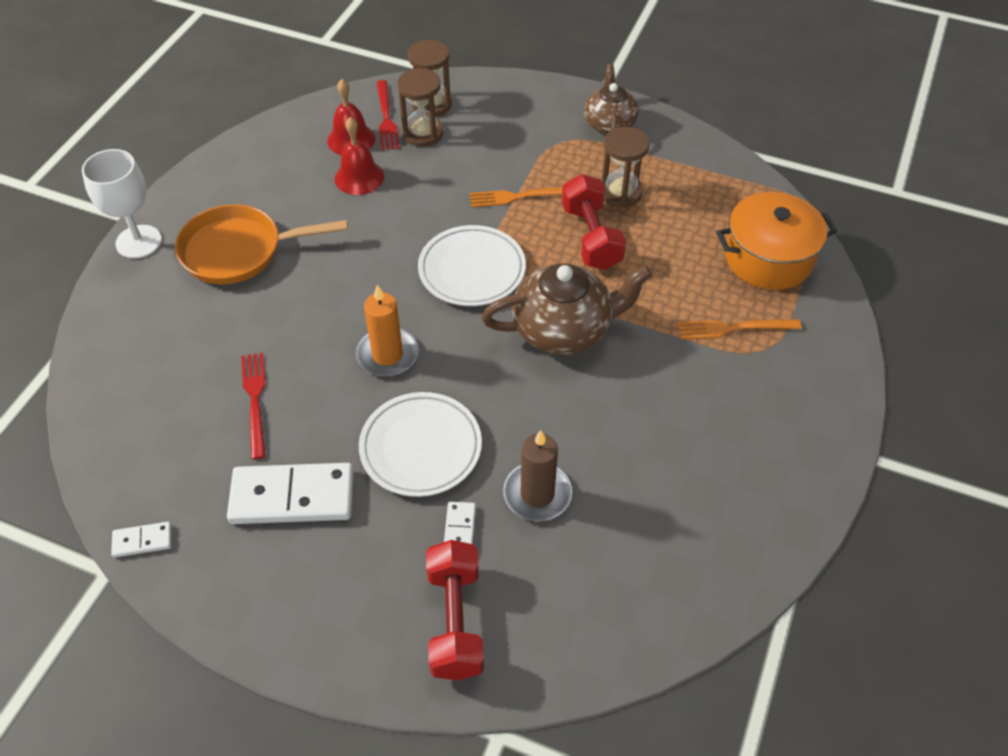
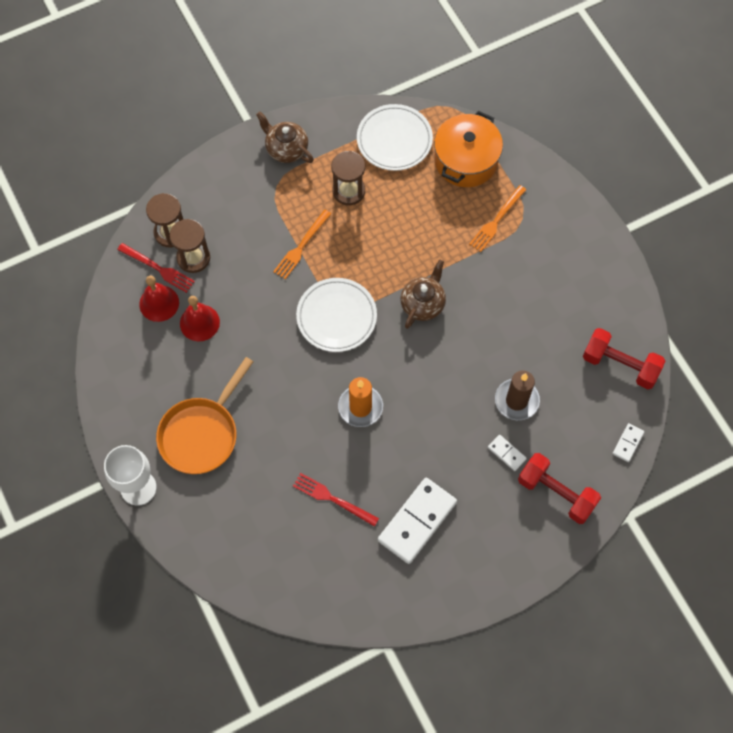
camera: 50 degrees left, 15 degrees up
white domino [111,522,171,557] -> white domino moved to [613,423,644,462]
white plate [359,392,482,497] -> white plate moved to [357,104,433,171]
brown teapot [482,263,652,355] -> brown teapot [400,260,446,329], size x0.64
red dumbbell [562,174,626,270] -> red dumbbell moved to [583,328,665,389]

